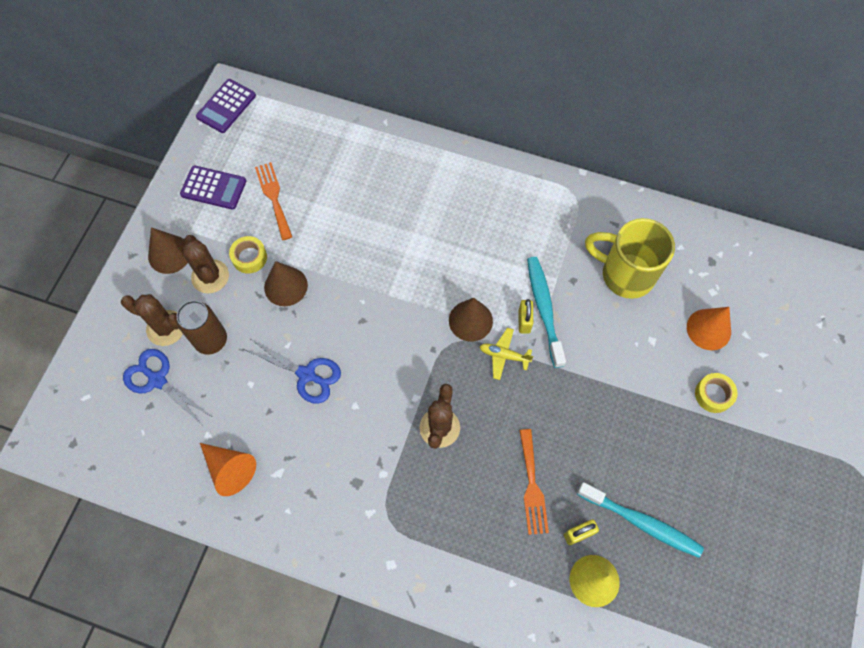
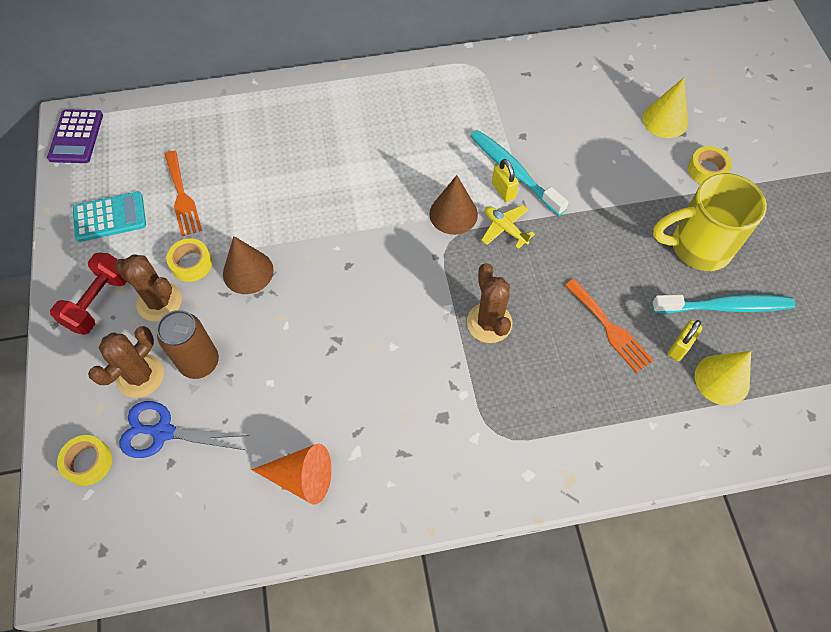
camera: 30 degrees left, 5 degrees down
brown cactus [121,294,183,346] -> brown cactus turned 45 degrees counterclockwise [88,326,164,398]
brown cone [148,227,188,274] -> red dumbbell [50,252,127,335]
purple calculator [180,165,246,210] -> turquoise calculator [73,192,146,242]
blue scissors [244,339,341,404] -> none
orange fork [255,162,292,240] -> orange fork turned 150 degrees counterclockwise [165,150,202,236]
yellow plane [479,328,533,380] -> yellow plane turned 60 degrees clockwise [481,205,535,249]
yellow mug [585,218,675,299] -> yellow mug moved to [653,173,767,271]
orange cone [687,307,731,350] -> yellow cone [642,77,688,138]
none -> yellow tape [57,435,112,486]

